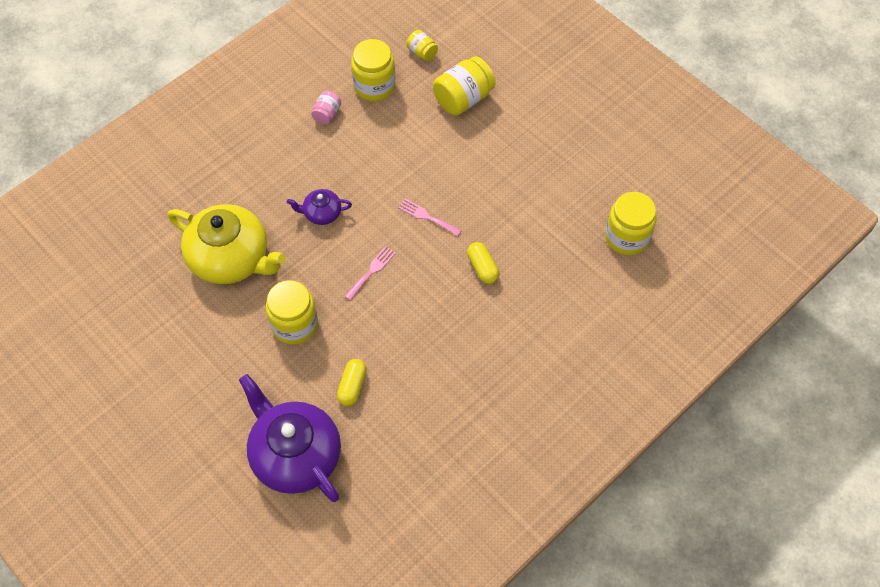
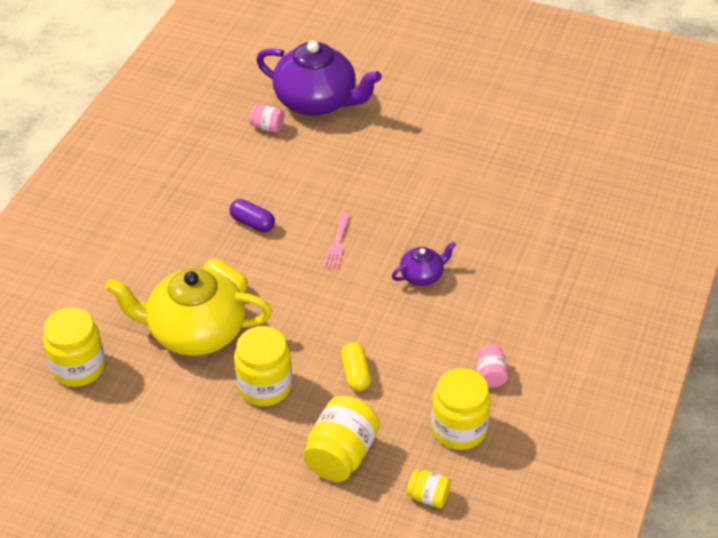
camera: 155 degrees right, 15 degrees down
yellow teapot [168,204,286,284] -> yellow teapot moved to [105,268,272,356]
yellow jar [266,280,318,344] -> yellow jar moved to [234,326,292,406]
yellow capsule [337,359,367,406] -> yellow capsule moved to [341,342,371,391]
pink fork [398,199,461,237] -> none
none -> purple capsule [229,199,275,232]
none -> pink jar [250,105,284,133]

